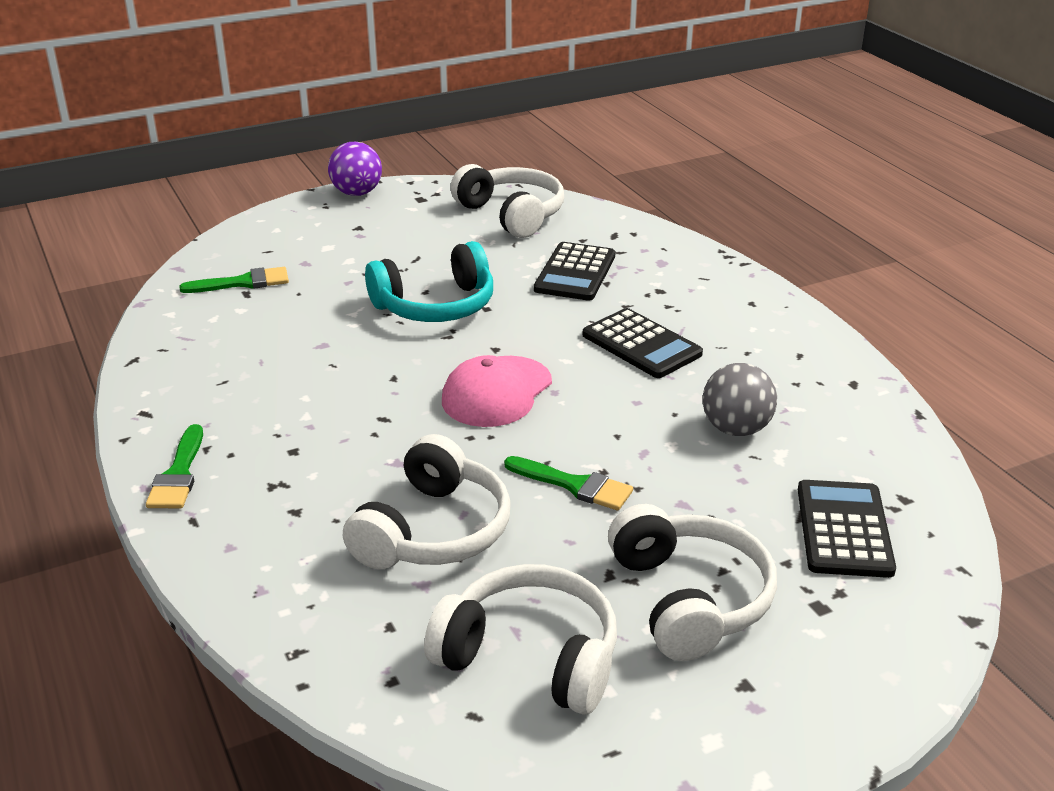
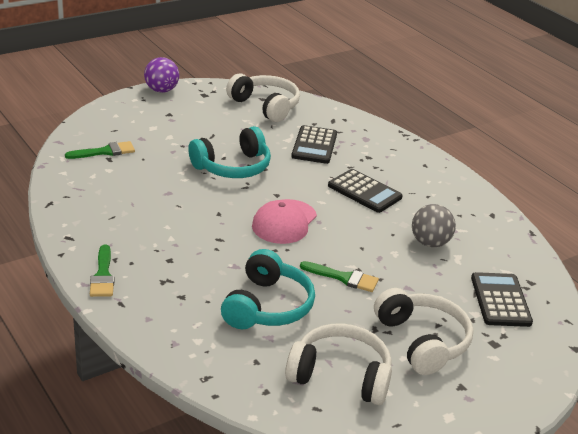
camera: 10 degrees left, 0 degrees up
white headphones [343,434,511,569] -> turquoise headphones [221,249,315,329]

